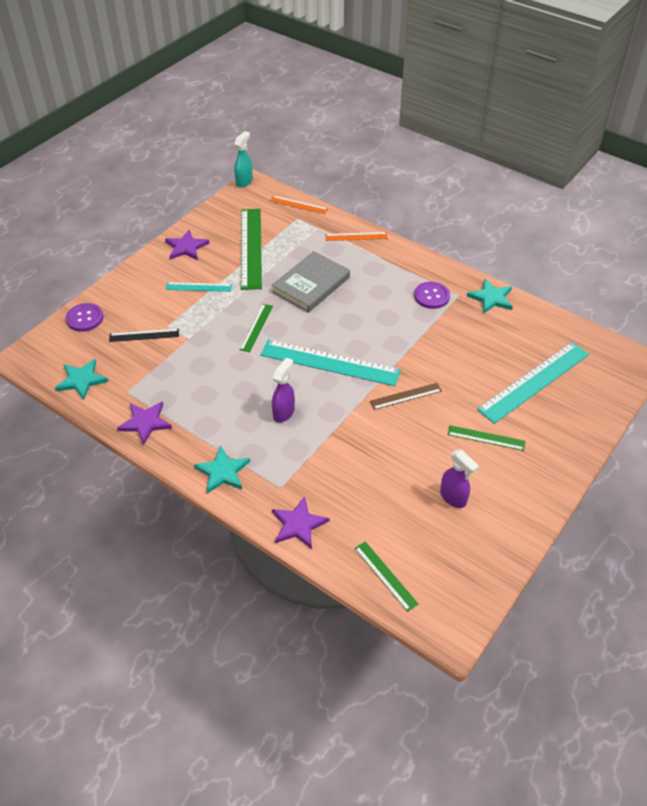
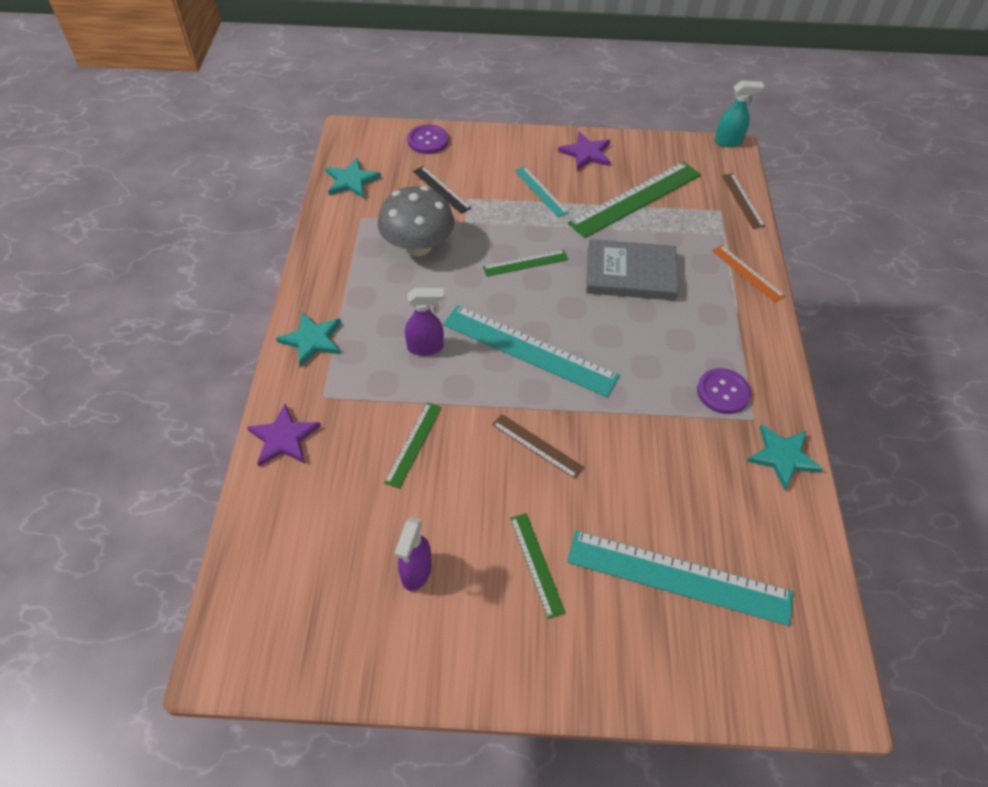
camera: 55 degrees right, 5 degrees up
purple star [117,401,172,445] -> none
turquoise ruler [261,339,401,386] -> turquoise ruler turned 45 degrees counterclockwise [443,305,620,397]
orange ruler [270,195,328,214] -> brown ruler [722,173,765,229]
green ruler [354,541,419,612] -> green ruler moved to [384,402,442,489]
none -> grey mushroom [378,186,454,256]

